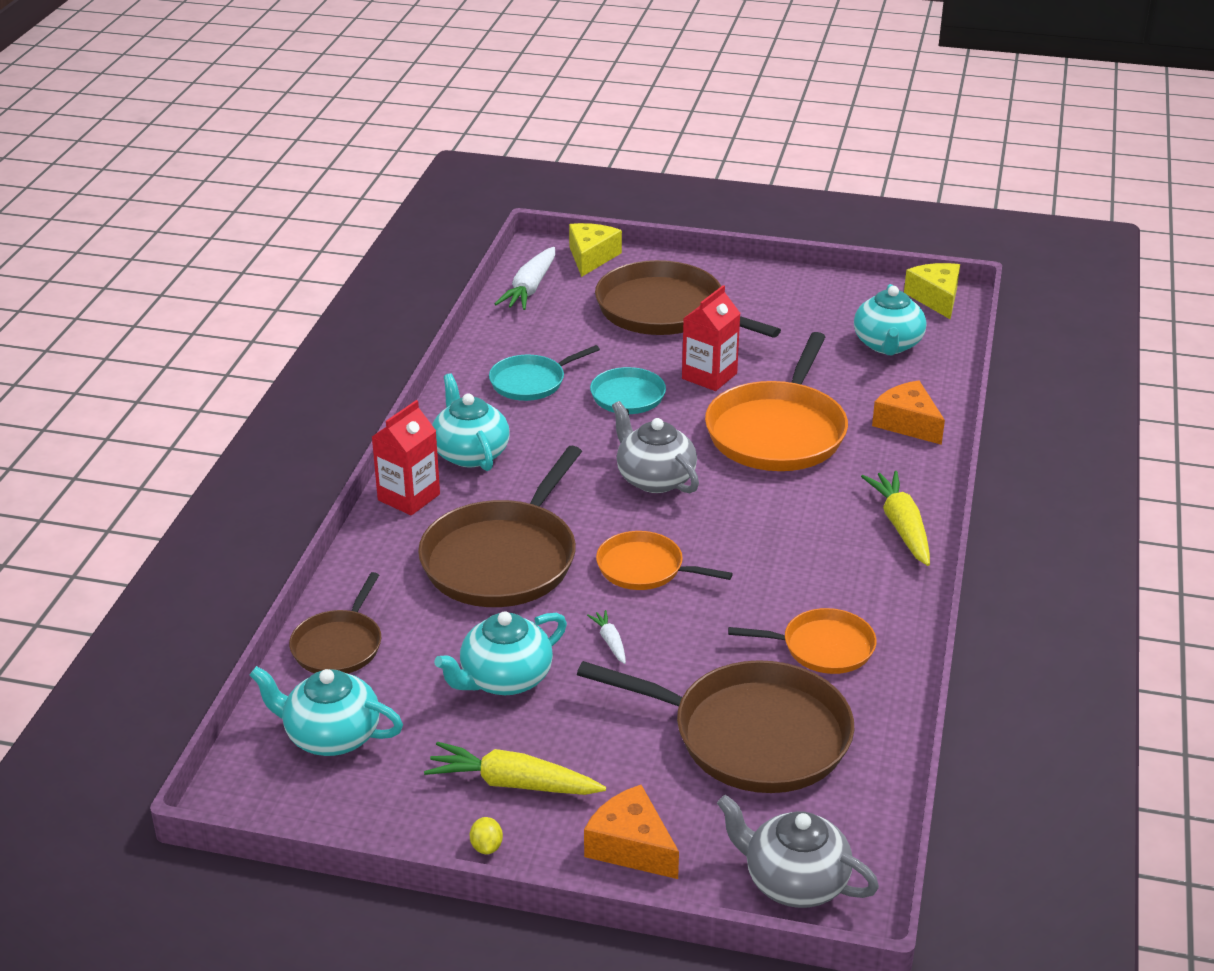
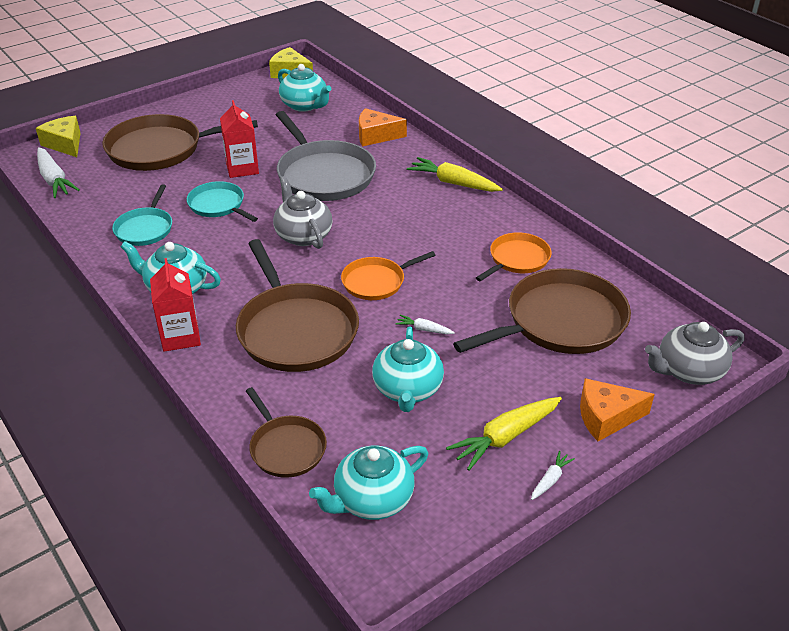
camera: 50 degrees left, 5 degrees up
yellow lemon [470,817,503,854] -> white carrot [531,451,575,500]
grey teapot [612,401,699,493] -> grey teapot turned 60 degrees clockwise [273,176,333,249]
orange pan [705,332,848,471] -> grey pan [276,111,376,201]

